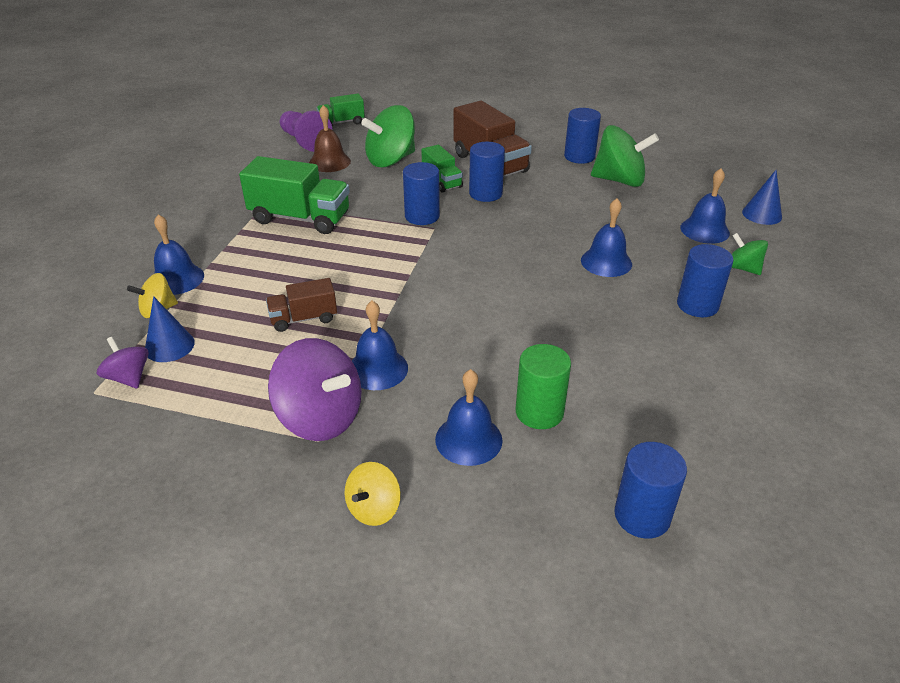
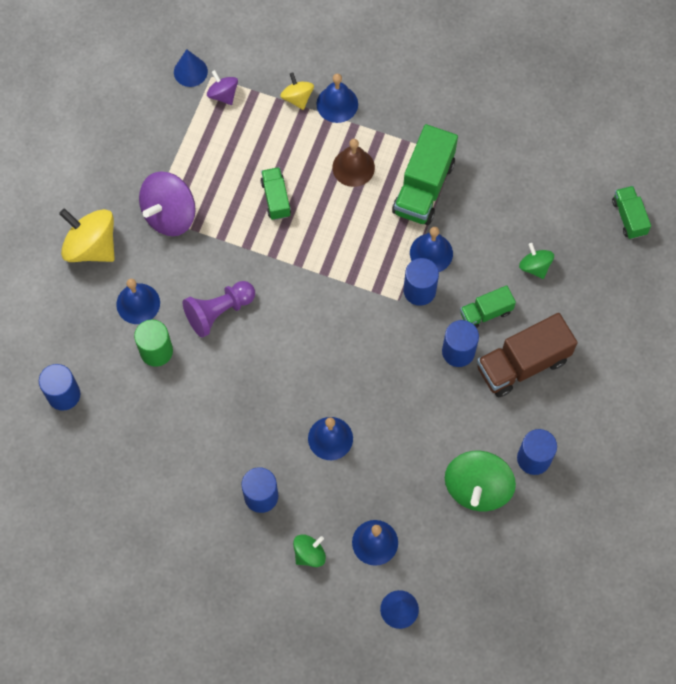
camera: 95 degrees right, 30 degrees up
purple spinning top [97,337,149,388] -> purple spinning top turned 90 degrees counterclockwise [207,70,238,105]
blue cone [145,296,195,362] -> blue cone moved to [174,49,208,87]
brown truck [266,278,337,332] -> green truck [261,167,291,220]
purple pawn [280,111,332,152] -> purple pawn moved to [182,281,255,337]
brown bell [309,105,351,172] -> brown bell moved to [332,139,375,187]
yellow spinning top [345,462,401,526] -> yellow spinning top [59,208,115,262], size x1.83
blue bell [352,301,408,390] -> blue bell moved to [410,227,453,272]
green spinning top [362,105,415,167] -> green spinning top [519,243,554,279], size x0.55

